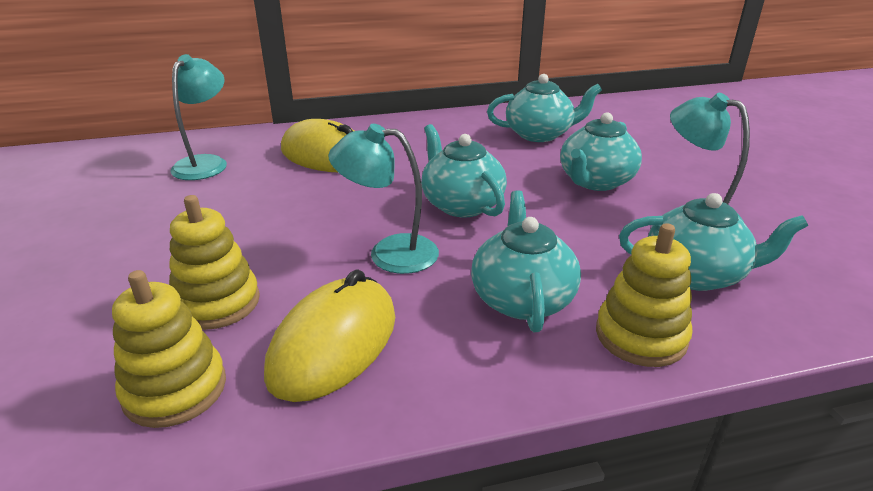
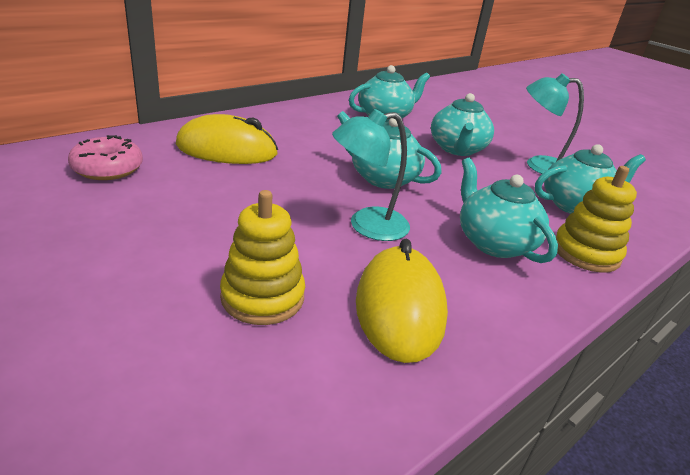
camera: 30 degrees left, 0 degrees up
yellow stacking toy [112,270,226,428] -> none
turquoise lamp [170,54,227,180] -> pink donut [68,135,143,180]

